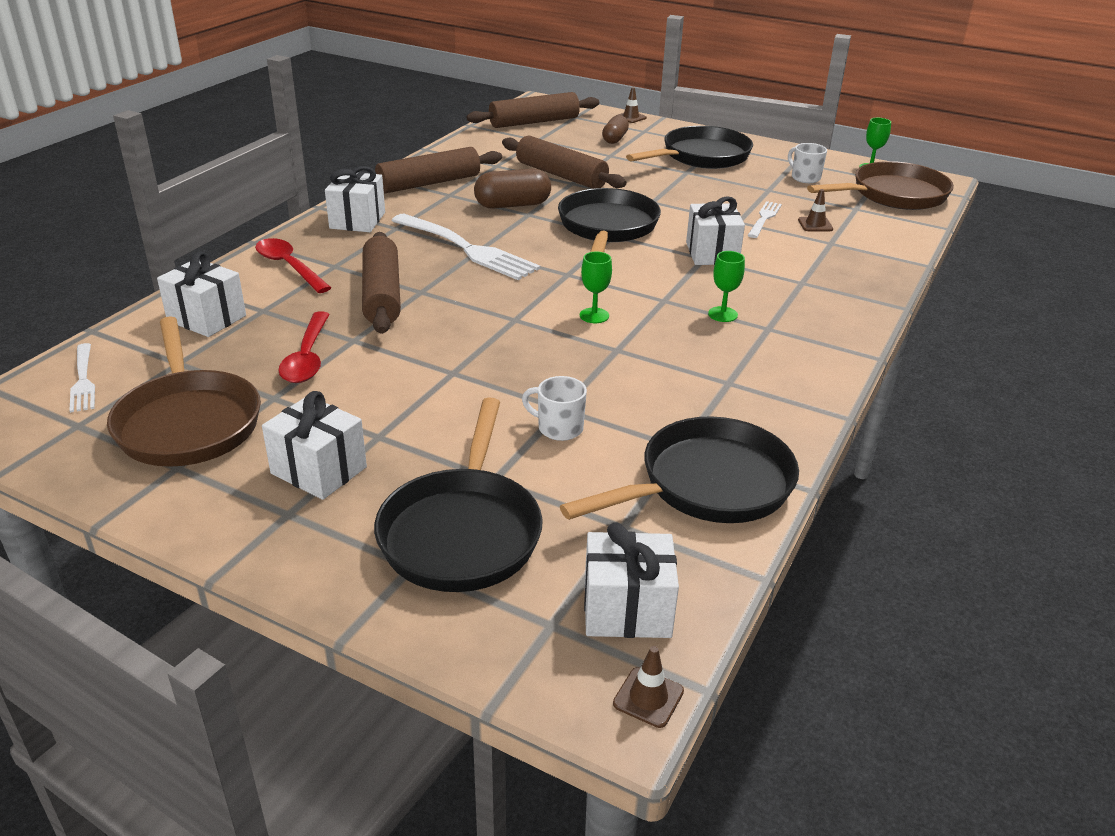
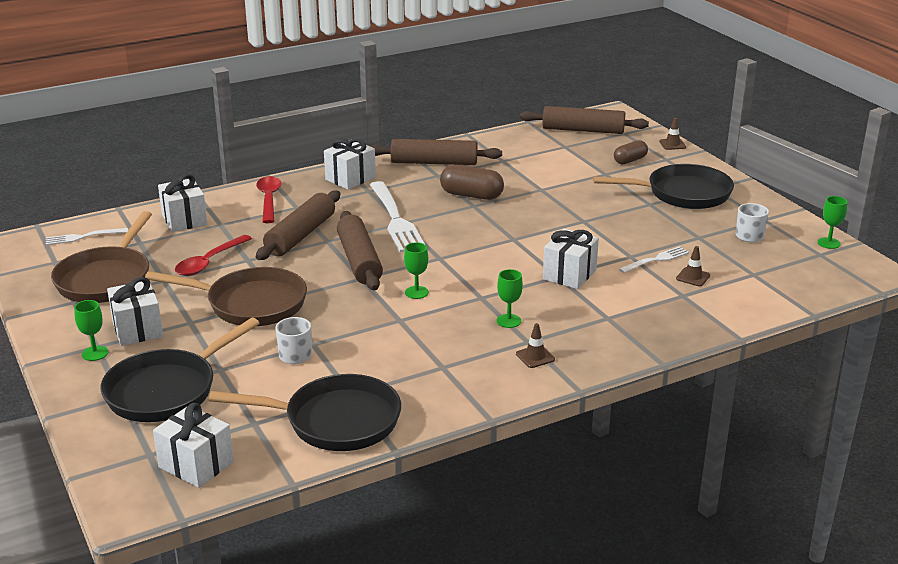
camera: 35 degrees right, 5 degrees down
white fork [69,343,95,413] -> white fork turned 60 degrees clockwise [46,228,128,245]
brown rolling pin [502,136,627,189] -> brown rolling pin moved to [337,211,383,290]
black pan [558,188,661,252] -> none
brown traffic cone [613,646,684,728] -> brown traffic cone moved to [516,323,555,368]
brown pan [807,161,954,210] -> brown pan moved to [145,267,307,326]
none -> green goblet [74,300,108,361]

